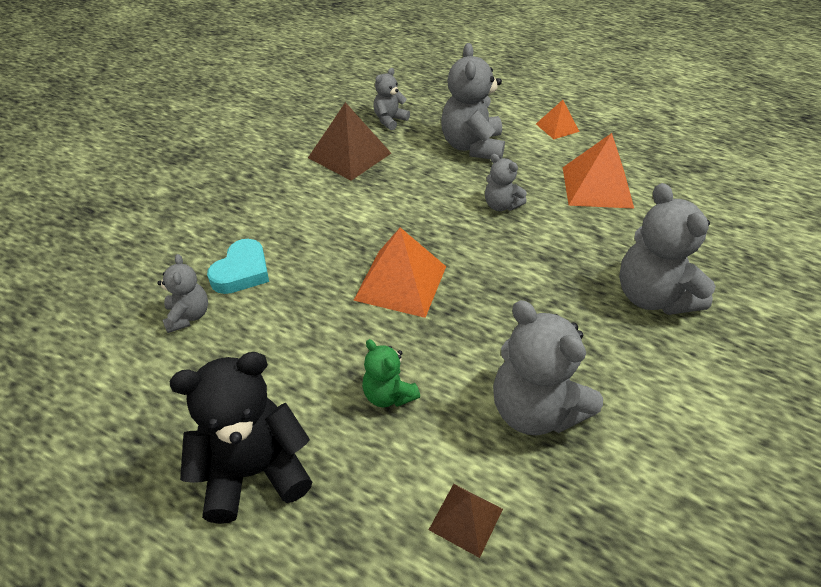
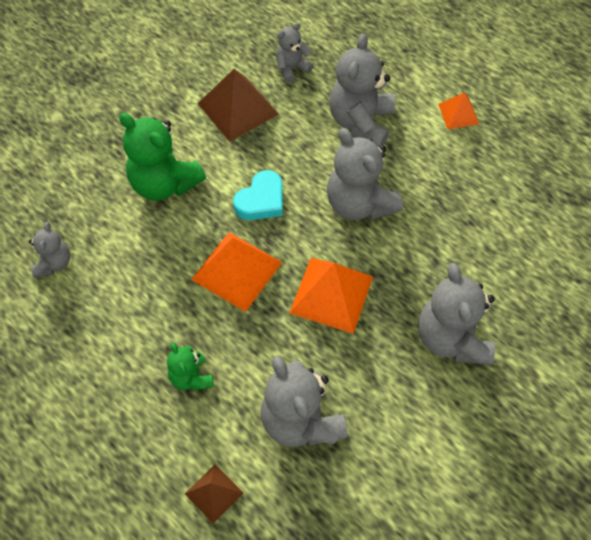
camera: 15 degrees right, 15 degrees up
black teddy bear [170,352,312,524] -> none
turquoise heart [207,239,269,294] -> turquoise heart moved to [233,170,283,220]
grey teddy bear [485,154,527,211] -> grey teddy bear [327,128,403,221], size x1.84
orange pyramid [563,133,634,209] -> orange pyramid moved to [289,258,373,334]
none -> green teddy bear [119,113,206,201]

